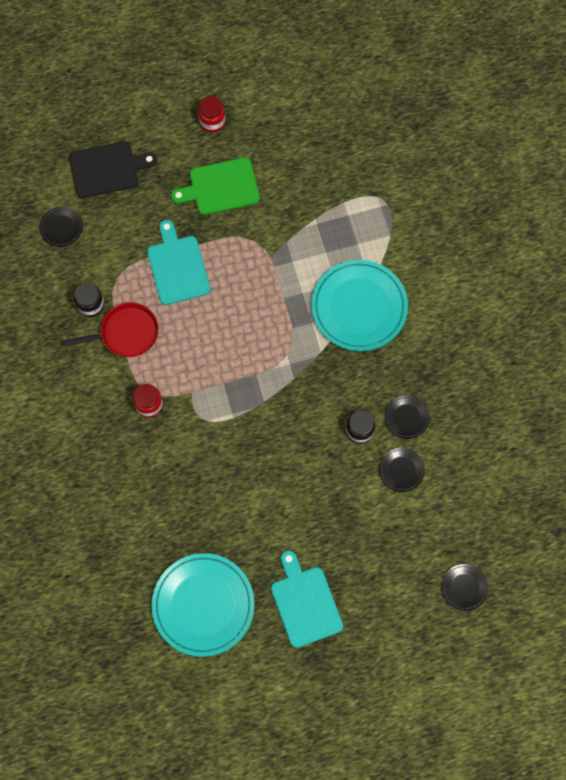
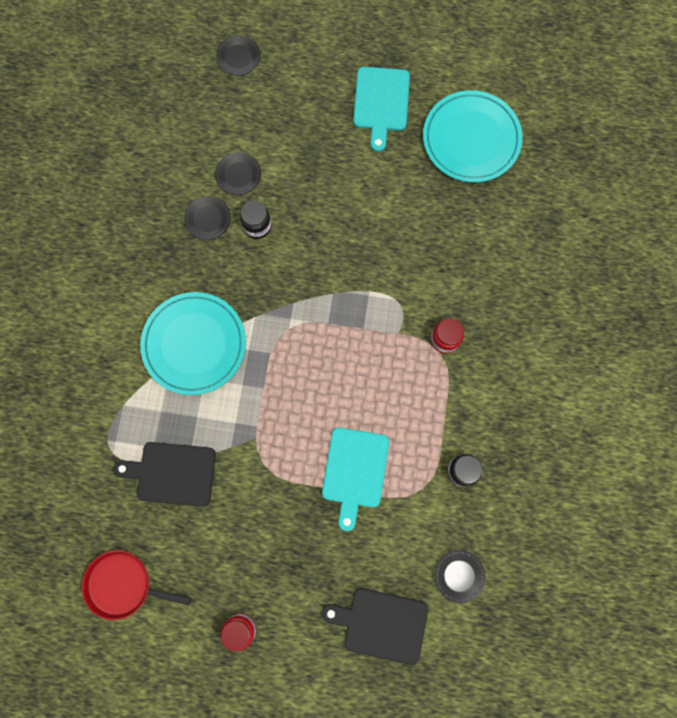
camera: 155 degrees left, 5 degrees up
red pan [63,302,159,357] -> red pan moved to [82,550,191,620]
green cutting board [171,157,260,215] -> none
none -> black cutting board [114,442,216,507]

